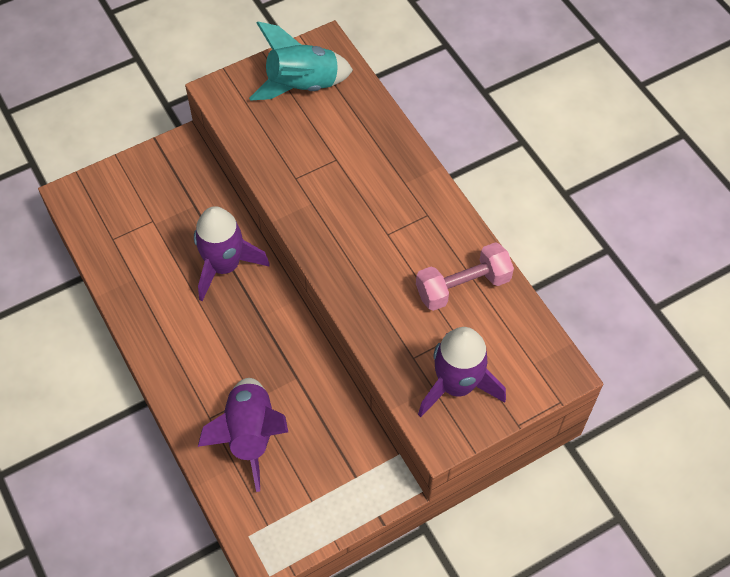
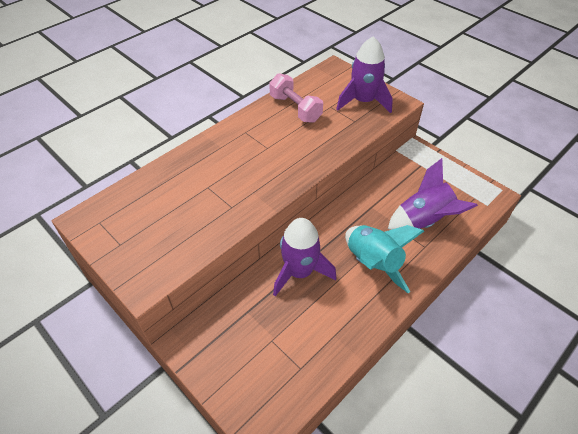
camera: 105 degrees left, 10 degrees down
turquoise rocket [249,22,353,101] -> turquoise rocket moved to [345,225,424,293]

